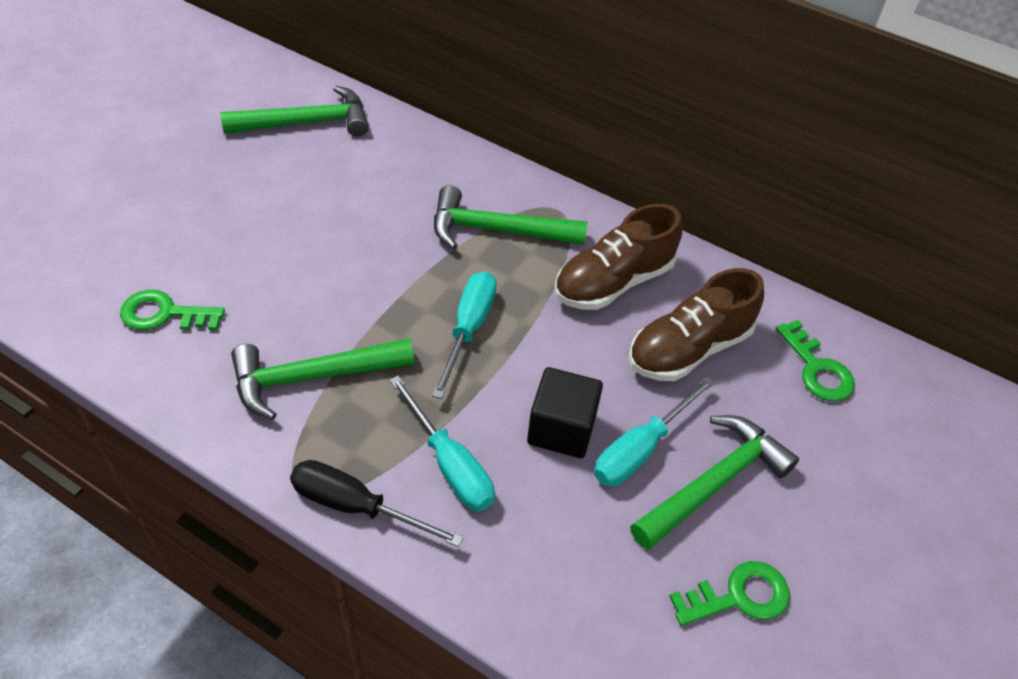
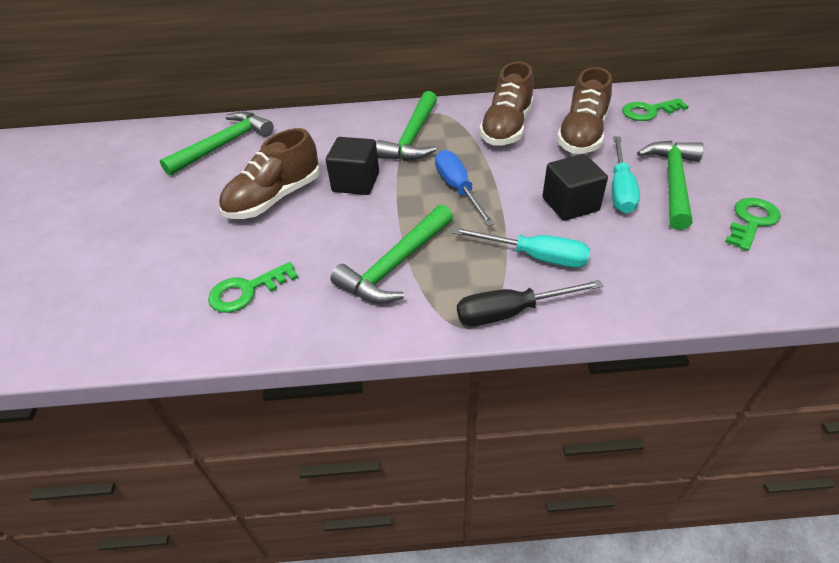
camera: 30 degrees left, 5 degrees down
turquoise screwdriver [432,271,497,399] -> blue screwdriver [435,150,495,226]
green hammer [434,185,588,250] -> green hammer turned 45 degrees counterclockwise [376,91,437,161]
green key [776,320,855,401] -> green key turned 135 degrees clockwise [622,98,689,121]
none -> brown shoe [219,128,320,219]
none -> black cube [326,137,379,195]

